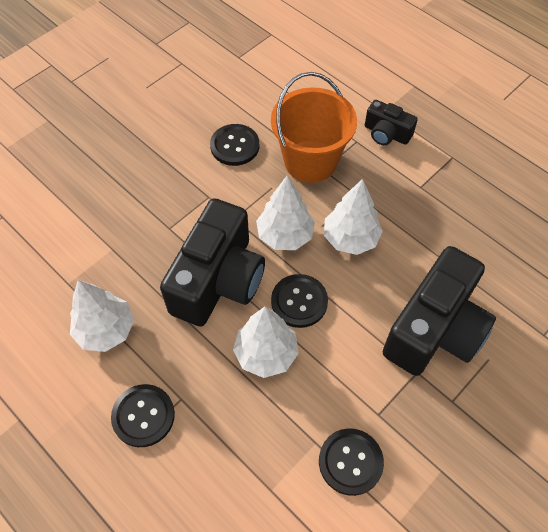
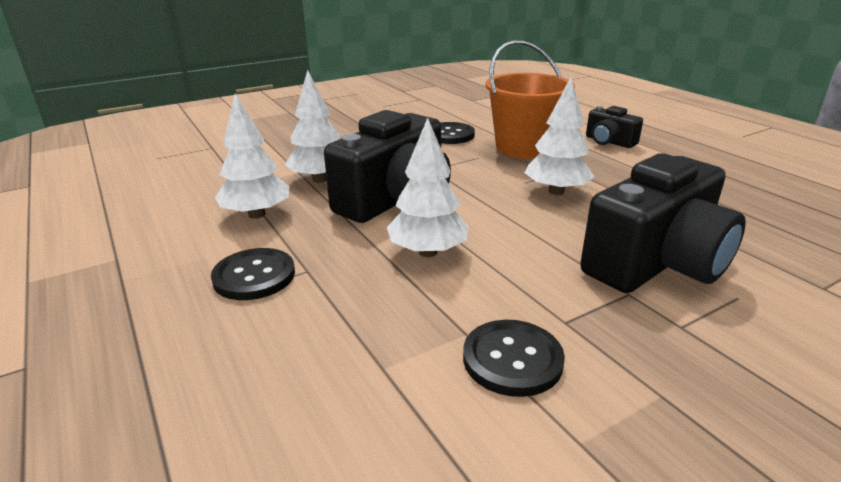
camera: 15 degrees right, 30 degrees down
white tree [256,176,315,250] -> white tree moved to [285,70,341,183]
black button [271,274,328,328] -> none

